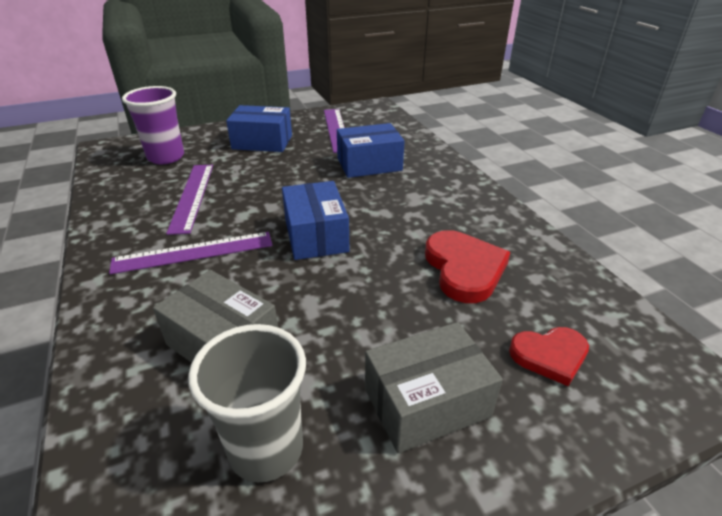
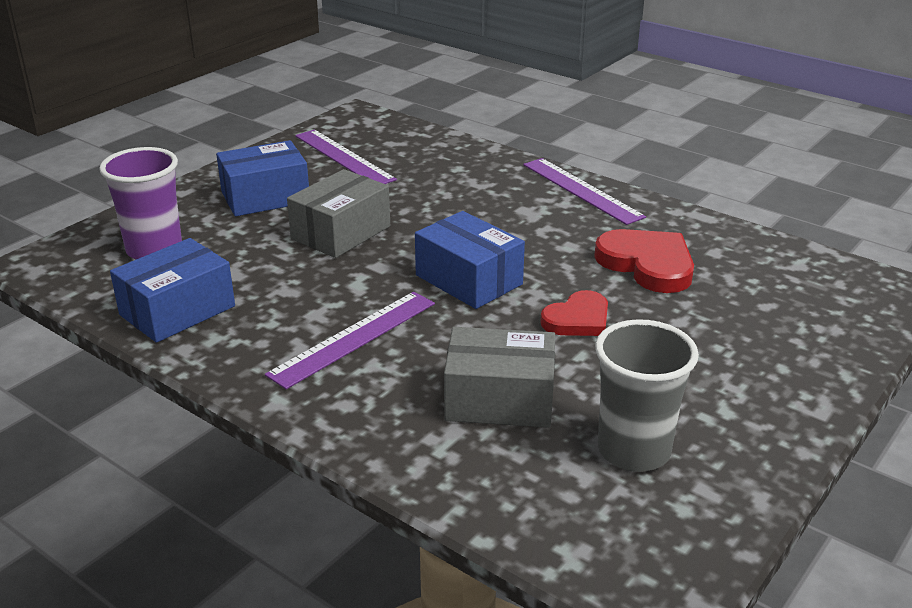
camera: 30 degrees left, 5 degrees down
purple ruler [166,165,213,235] -> purple ruler moved to [523,158,646,225]
blue box [337,123,404,178] -> blue box moved to [110,238,235,343]
grey box [365,322,503,453] -> grey box moved to [287,169,390,258]
red heart [509,327,589,386] -> red heart moved to [540,290,608,336]

